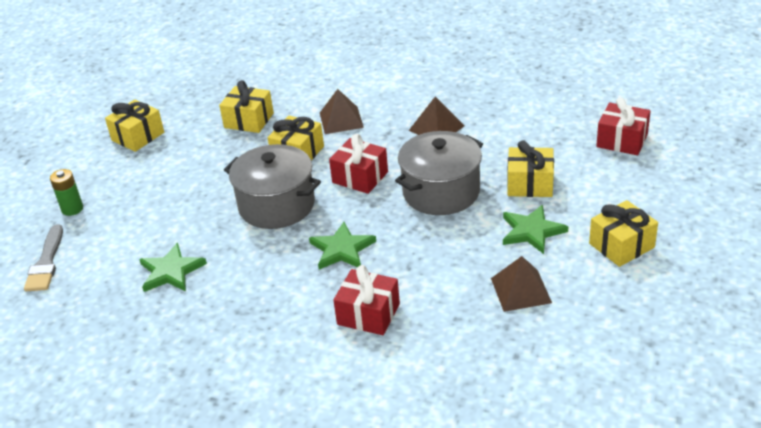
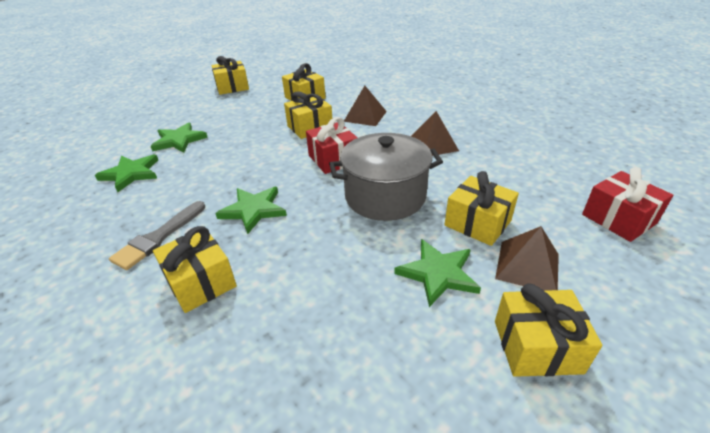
camera: 30 degrees right, 0 degrees up
grey brush [24,224,63,291] -> grey brush moved to [109,201,205,270]
green battery [50,169,83,216] -> none
grey pot [224,144,321,229] -> none
red gift [334,265,400,335] -> yellow gift [153,226,237,313]
brown pyramid [491,256,552,312] -> brown pyramid moved to [495,226,559,291]
none -> green star [150,122,208,153]

